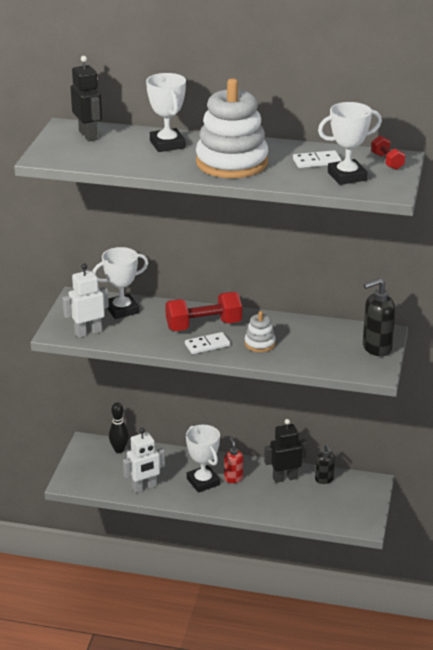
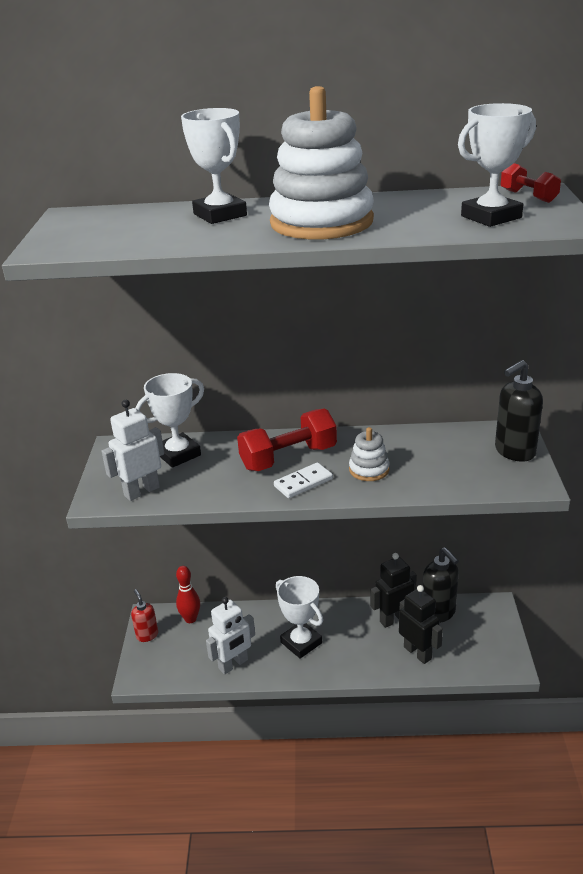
camera: 10 degrees left, 0 degrees up
black robot [71,56,102,141] -> black robot moved to [399,585,443,664]
black bowling pin [109,402,129,453] -> red bowling pin [176,566,200,623]
red soap dispenser [224,437,243,483] -> red soap dispenser moved to [131,589,158,642]
white domino [293,150,342,168] -> none
black soap dispenser [315,444,335,484] -> black soap dispenser [423,547,459,623], size x1.62

